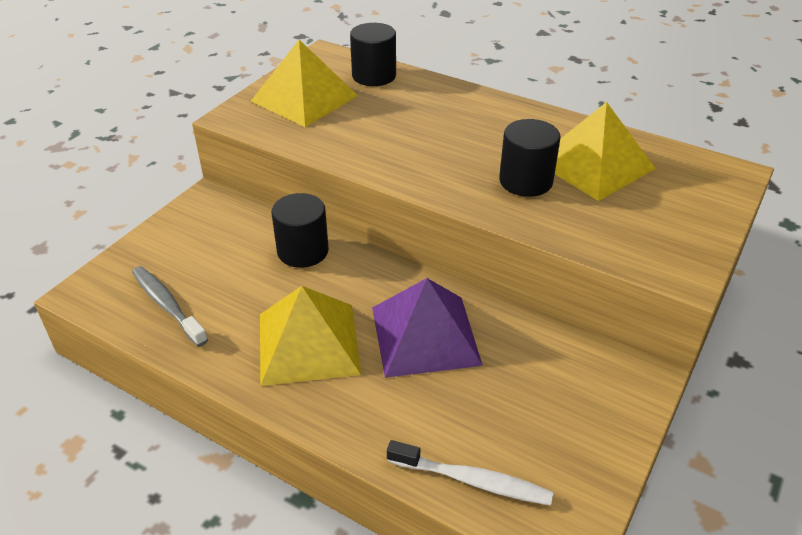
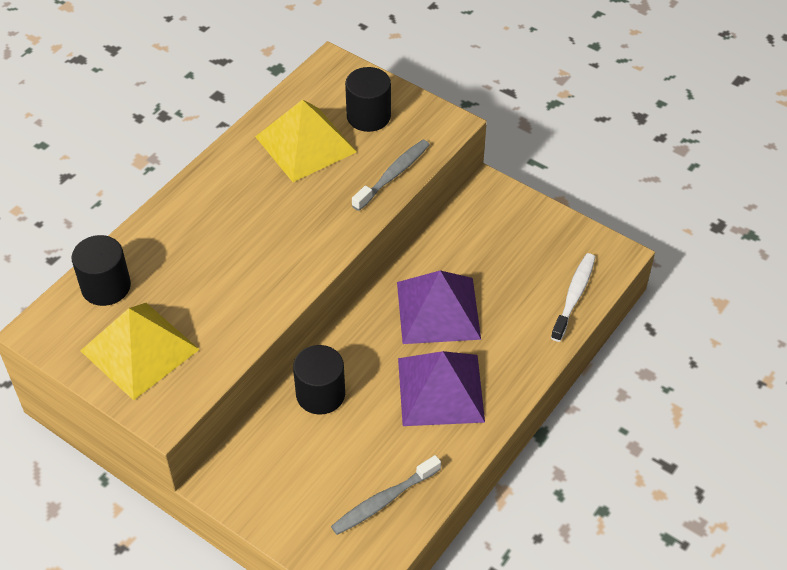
camera: 85 degrees left, 10 degrees up
yellow pyramid [260,286,361,386] -> purple pyramid [398,351,485,426]
black cylinder [499,119,561,197] -> black cylinder moved to [345,67,391,132]
none -> grey toothbrush [352,140,430,211]

